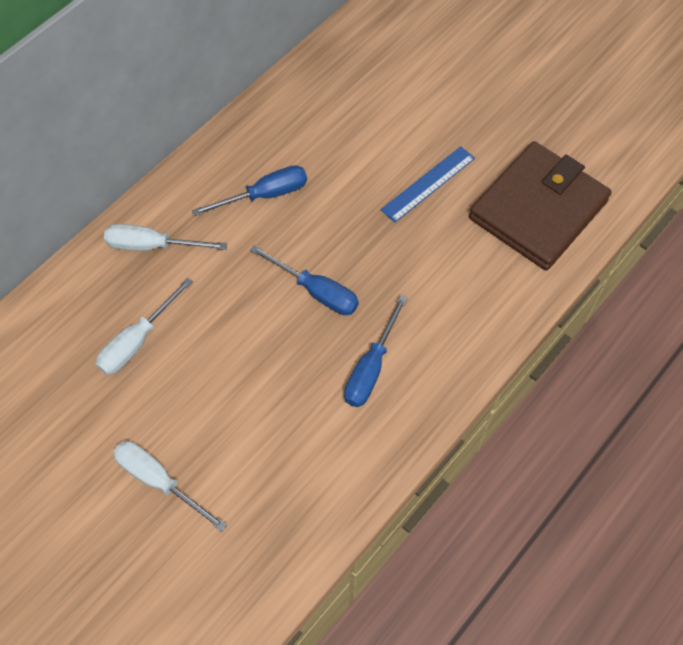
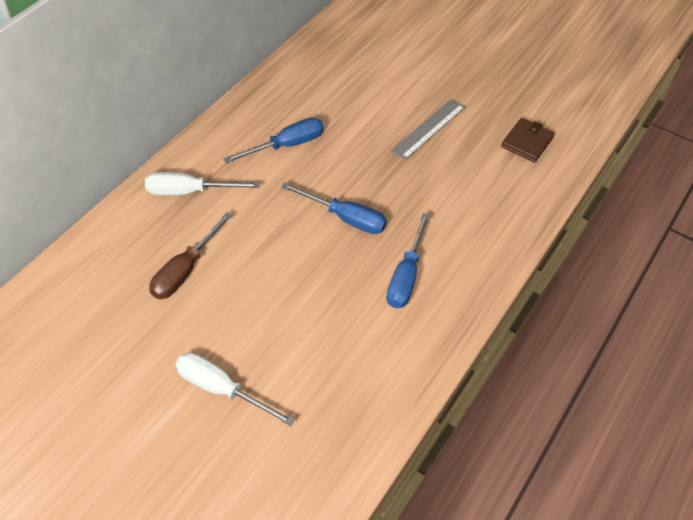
camera: 10 degrees left, 10 degrees down
white screwdriver [96,277,193,375] -> brown screwdriver [149,212,232,299]
blue ruler [381,146,475,223] -> grey ruler [391,99,465,160]
brown wallet [469,141,612,270] -> brown wallet [501,118,555,163], size x0.45

